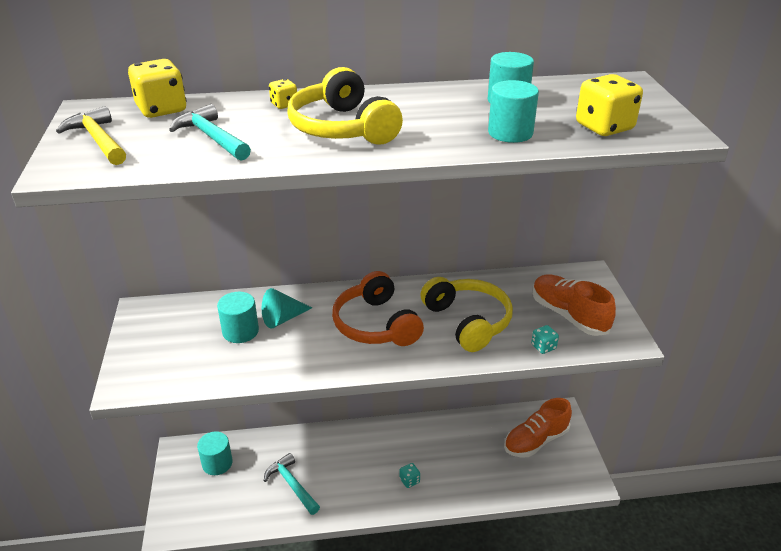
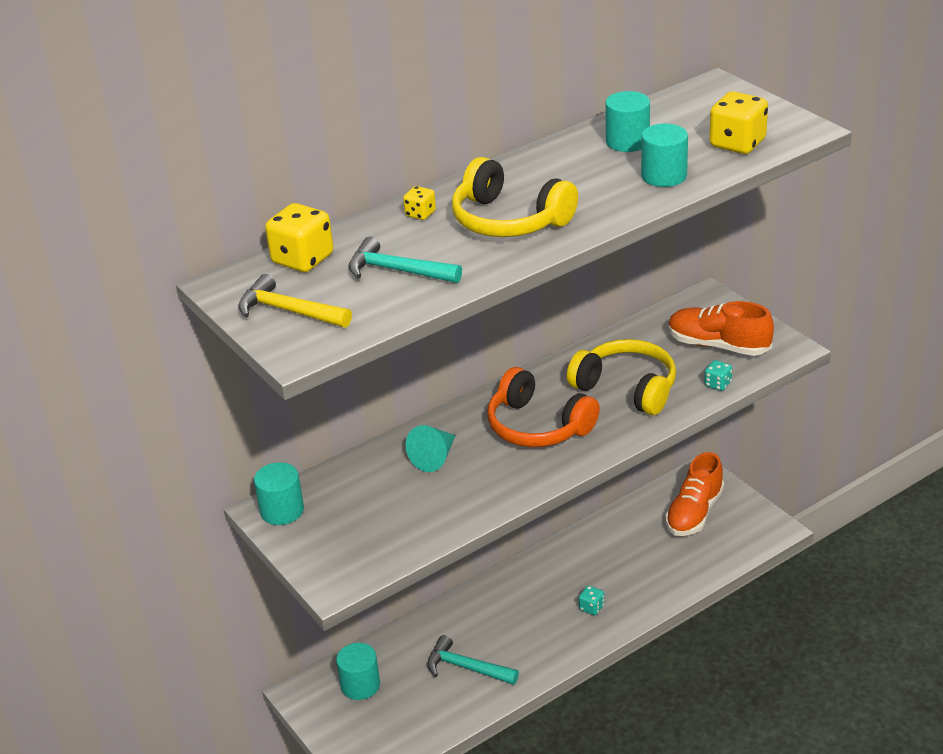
camera: 25 degrees left, 0 degrees up
turquoise cylinder [217,292,259,343] -> turquoise cylinder moved to [254,462,304,525]

